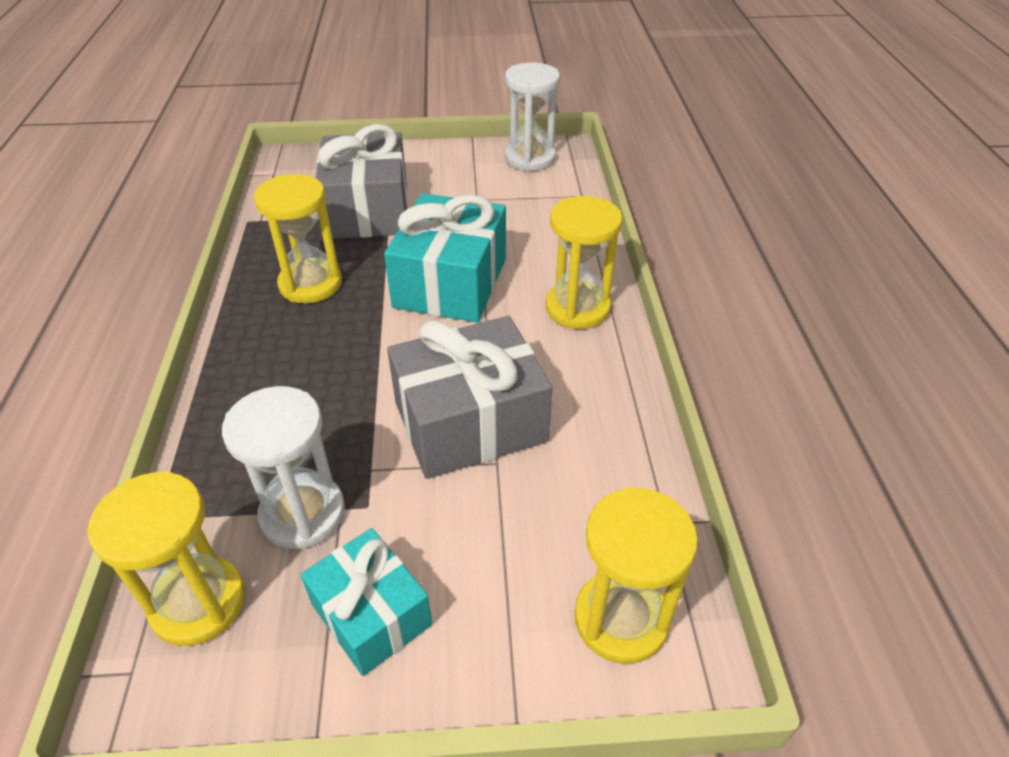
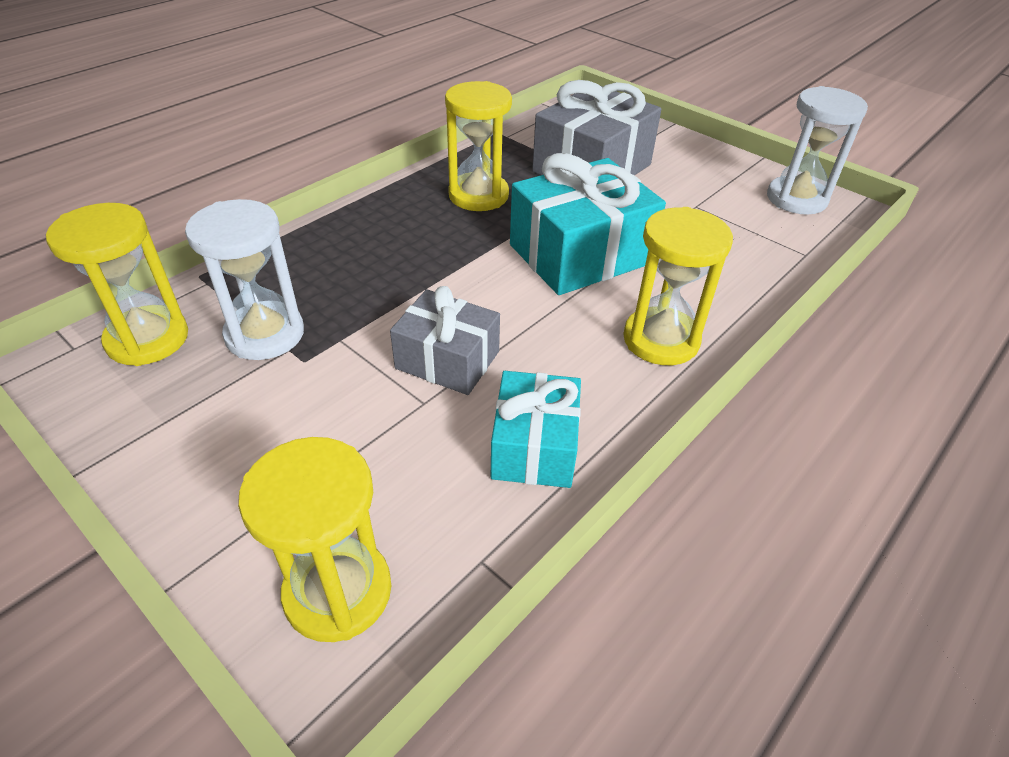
camera: 45 degrees right, 0 degrees up
turquoise gift [301,528,432,676] -> turquoise gift moved to [491,371,581,488]
grey gift [387,316,552,479] -> grey gift [390,286,500,395], size x0.62

